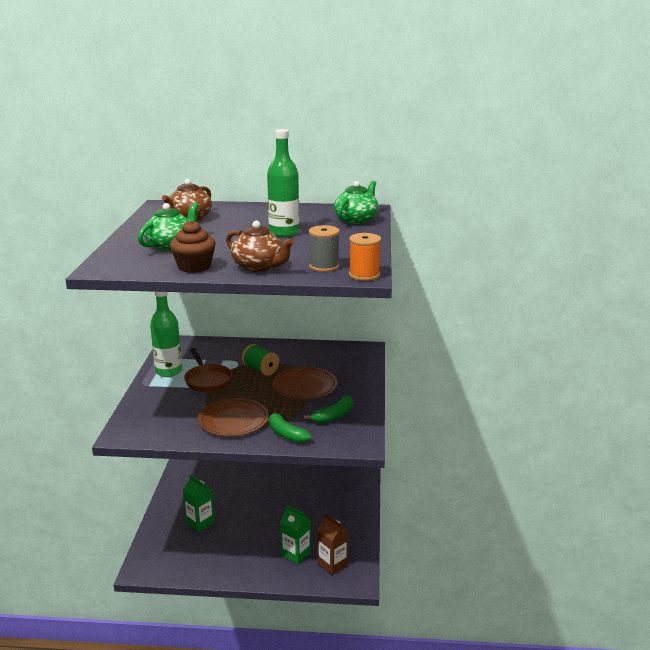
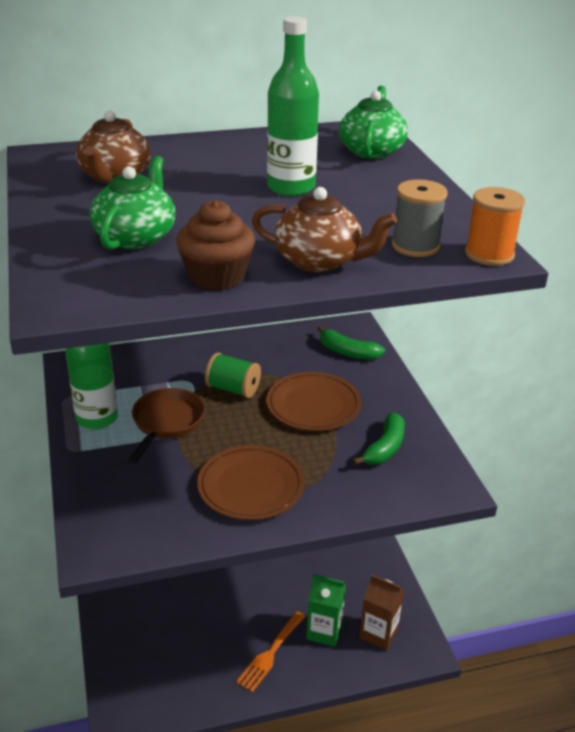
camera: 20 degrees left, 10 degrees up
green carton [183,475,214,532] -> none
brown pan [184,348,232,392] -> brown pan turned 120 degrees counterclockwise [127,388,205,464]
green banana [269,410,312,443] -> green banana moved to [317,326,385,360]
none -> orange fork [236,611,306,692]

